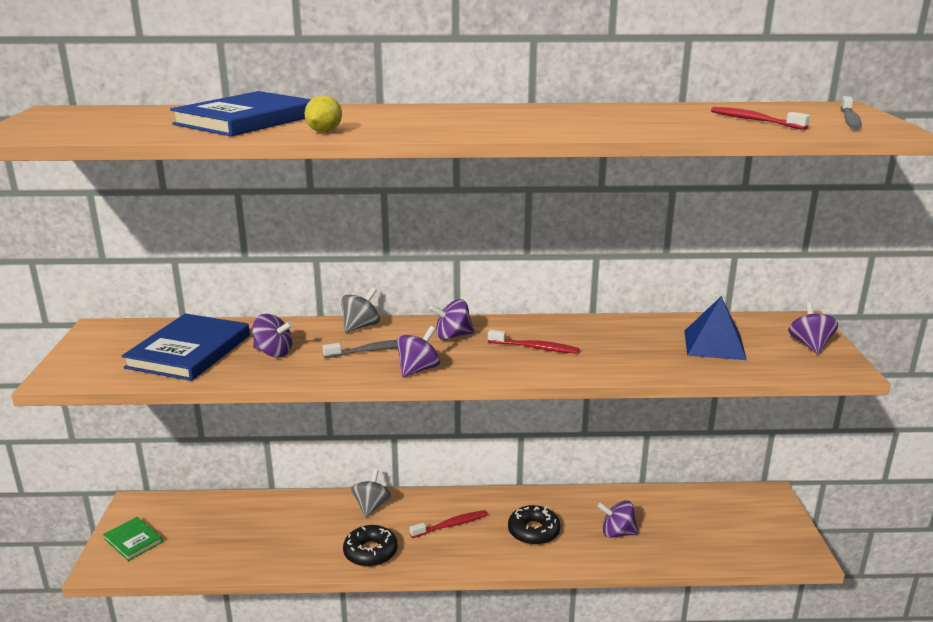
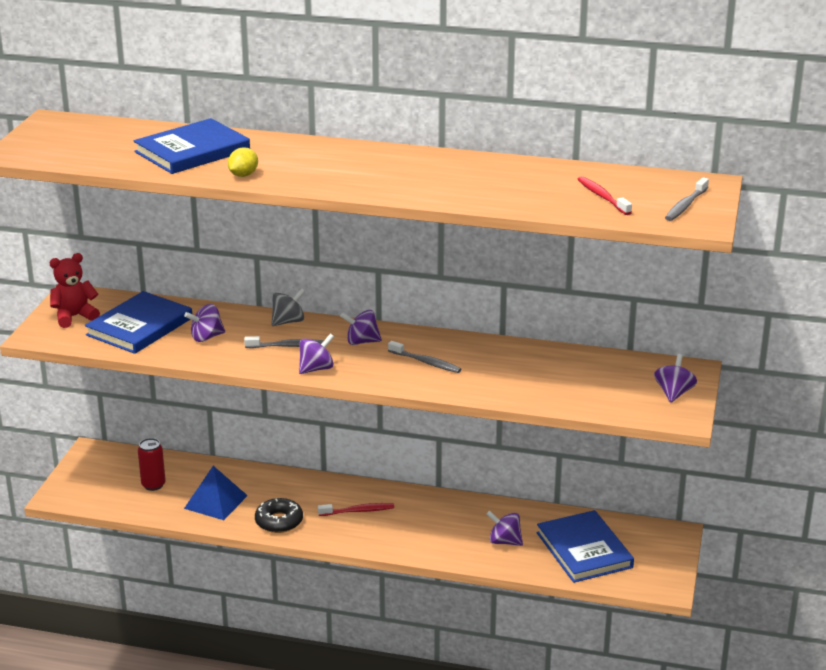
camera: 15 degrees right, 5 degrees up
green book [103,517,163,561] -> none
purple spinning top [252,314,293,358] -> purple spinning top turned 120 degrees clockwise [184,304,225,342]
grey spinning top [351,469,391,517] -> none
red toothbrush [488,329,579,354] -> grey toothbrush [388,341,461,373]
black donut [508,505,560,545] -> none
blue pyramid [684,296,747,360] -> blue pyramid moved to [184,466,248,520]
none -> red teddy bear [49,253,100,328]
none -> red can [138,438,165,491]
none -> blue book [537,510,634,583]

